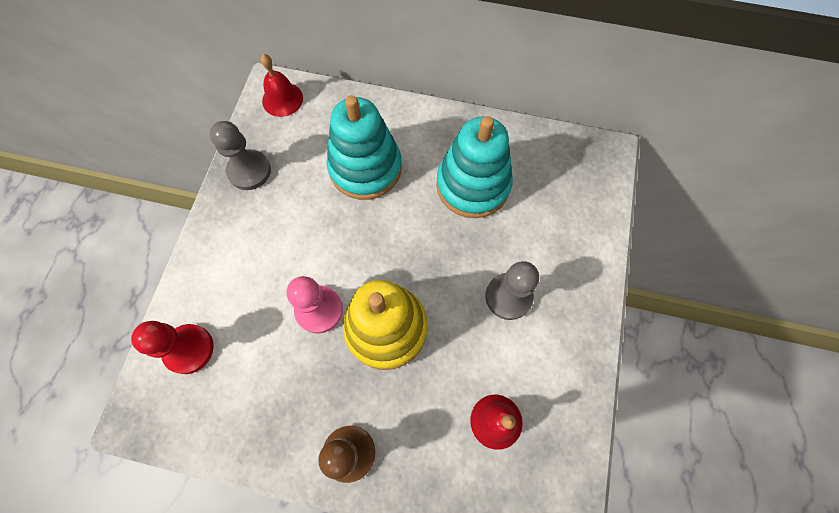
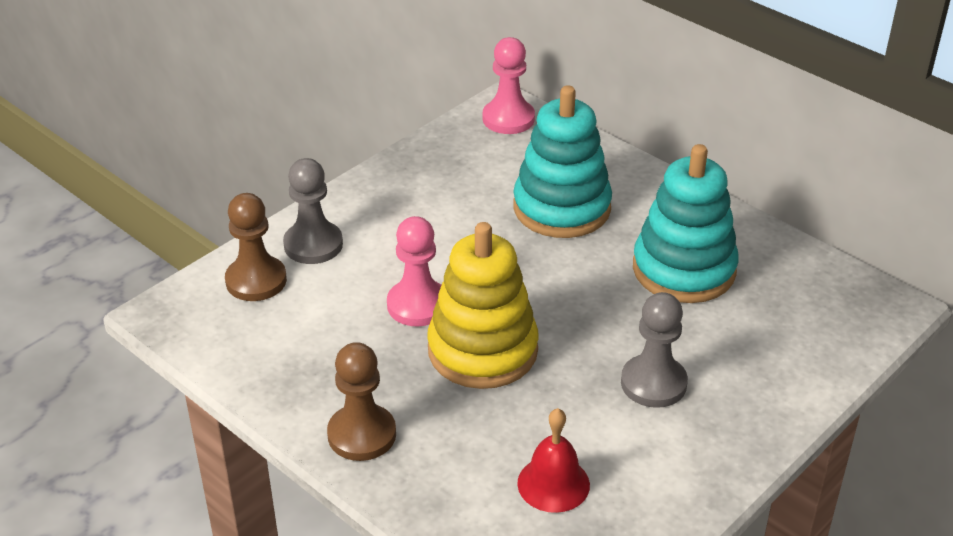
camera: 30 degrees right, 30 degrees down
red pawn [131,321,214,374] -> brown pawn [225,193,287,301]
grey pawn [210,121,271,190] -> grey pawn moved to [283,158,343,264]
red bell [260,54,303,117] -> pink pawn [483,37,535,134]

